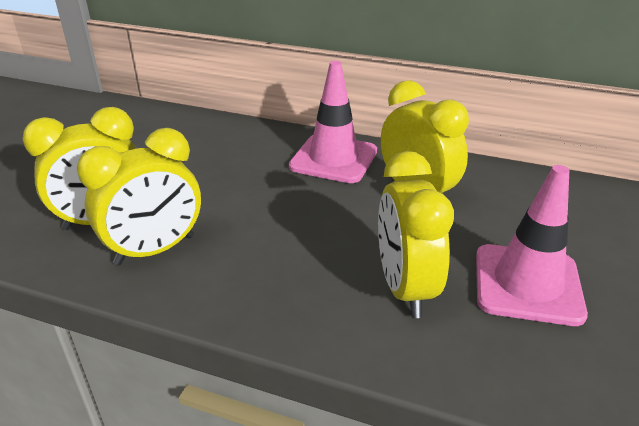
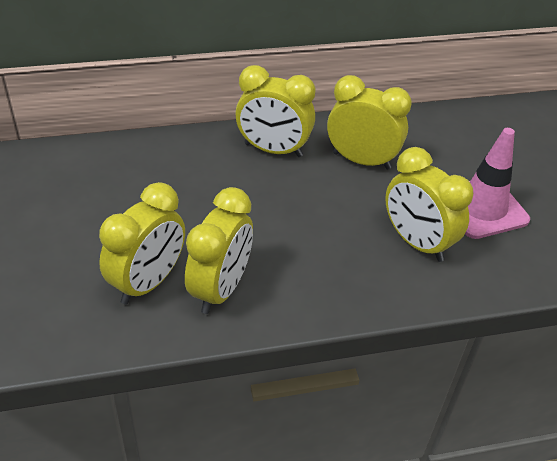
camera: 35 degrees left, 10 degrees up
pink traffic cone [289,61,377,183] -> yellow clock [235,65,316,157]

